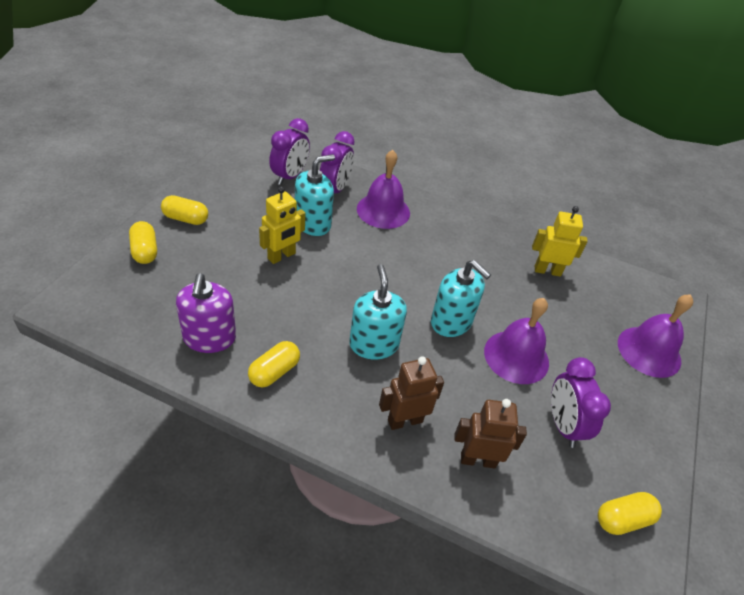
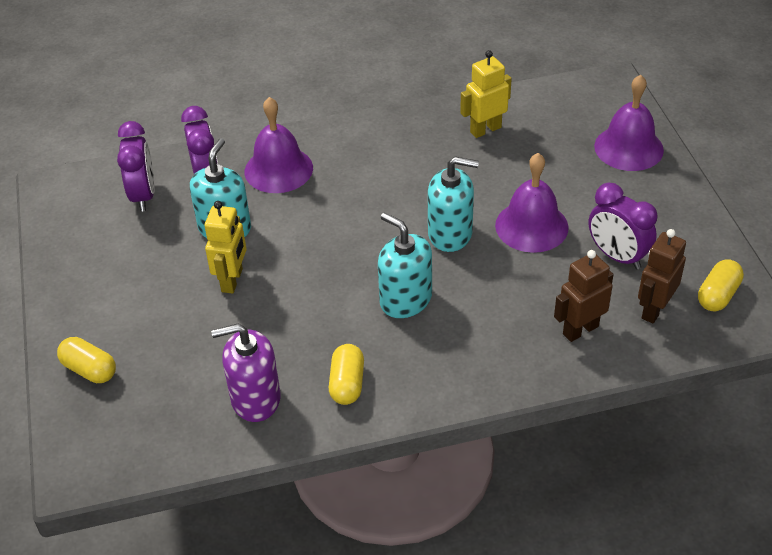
camera: 30 degrees left, 0 degrees up
yellow capsule [161,195,208,225] -> none
purple soap dispenser [176,273,236,353] -> purple soap dispenser turned 120 degrees clockwise [211,324,281,422]
brown robot [379,356,444,430] -> brown robot moved to [638,229,686,323]

